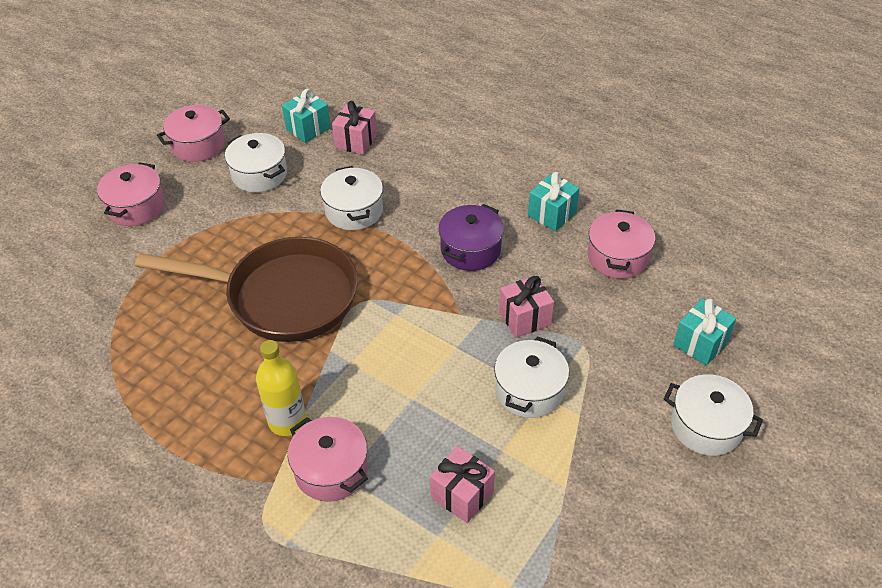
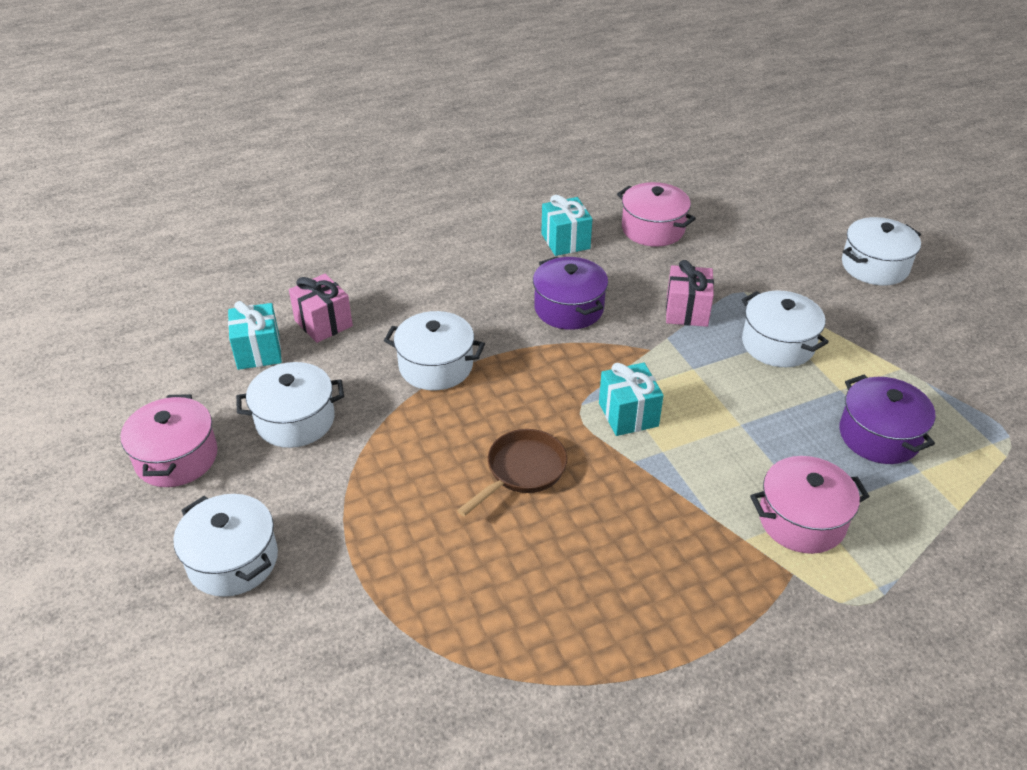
camera: 60 degrees left, 5 degrees down
pink pot [97,162,165,226] -> white pot [173,494,278,597]
brown pan [135,237,358,342] -> brown pan [457,429,567,516], size x0.47
yellow bottle [256,340,306,436] -> none
pink gift [430,446,495,523] -> purple pot [839,375,936,464]
turquoise gift [673,298,736,366] -> turquoise gift moved to [599,363,664,436]

